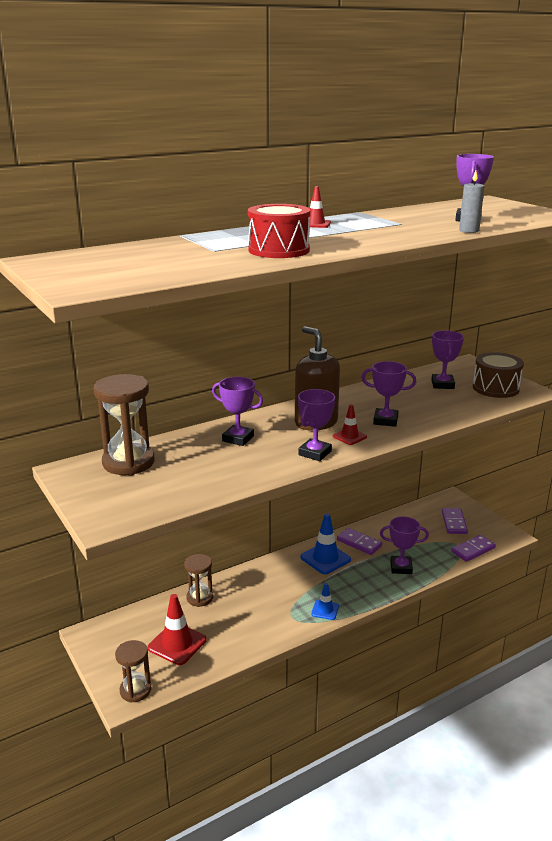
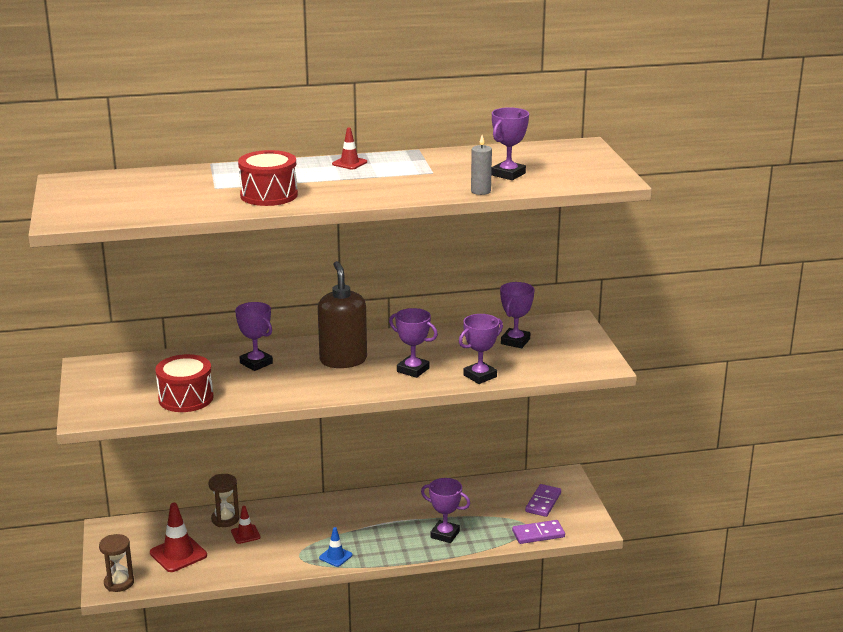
camera: 20 degrees right, 0 degrees up
brown hourglass [94,374,154,476] -> none
purple trophy [298,389,335,461] -> purple trophy moved to [459,314,503,384]
blue traffic cone [300,513,351,574] -> none
red traffic cone [333,404,367,445] -> red traffic cone moved to [231,506,261,544]
purple domino [337,528,382,555] -> none
brown drum [473,352,524,398] -> none
none -> red drum [155,354,214,412]

